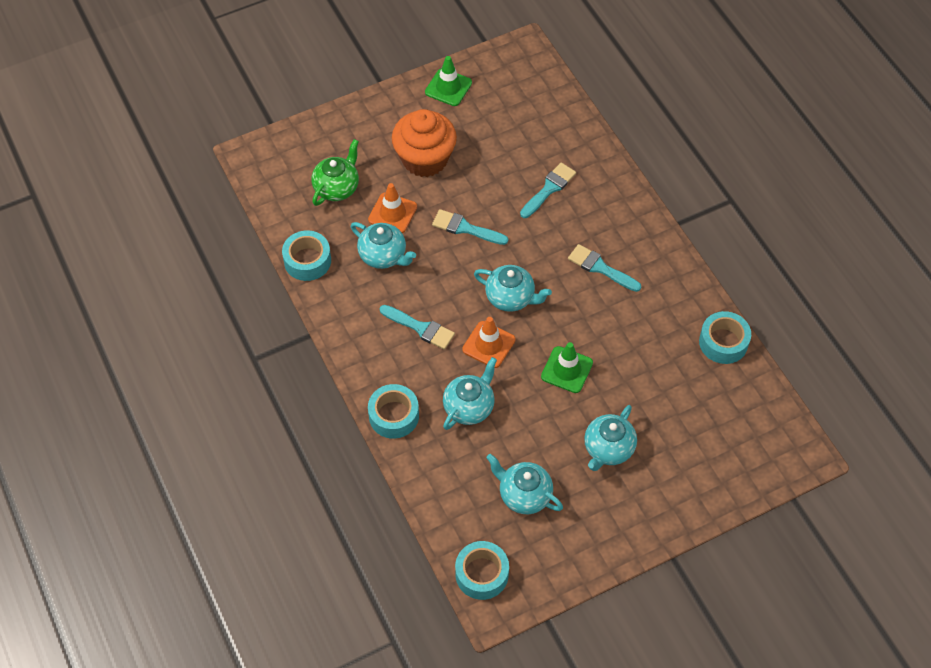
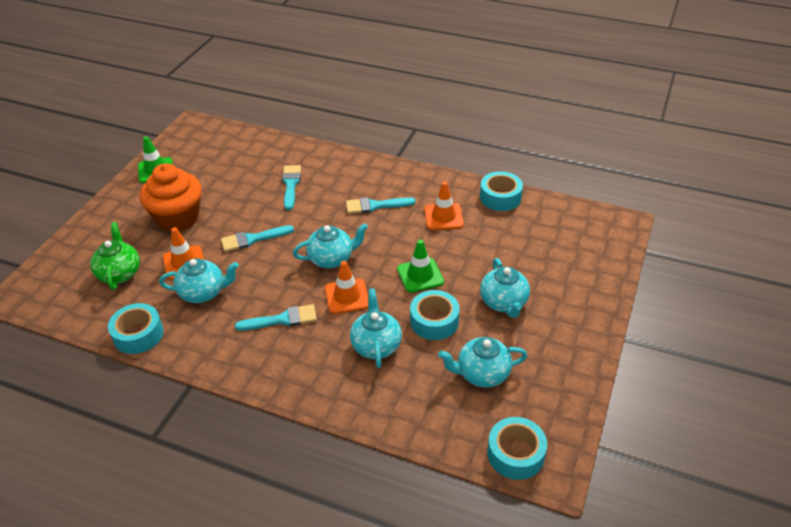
camera: 40 degrees left, 15 degrees down
turquoise tape [368,384,419,439] -> turquoise tape moved to [410,290,460,340]
none -> orange traffic cone [424,182,464,230]

